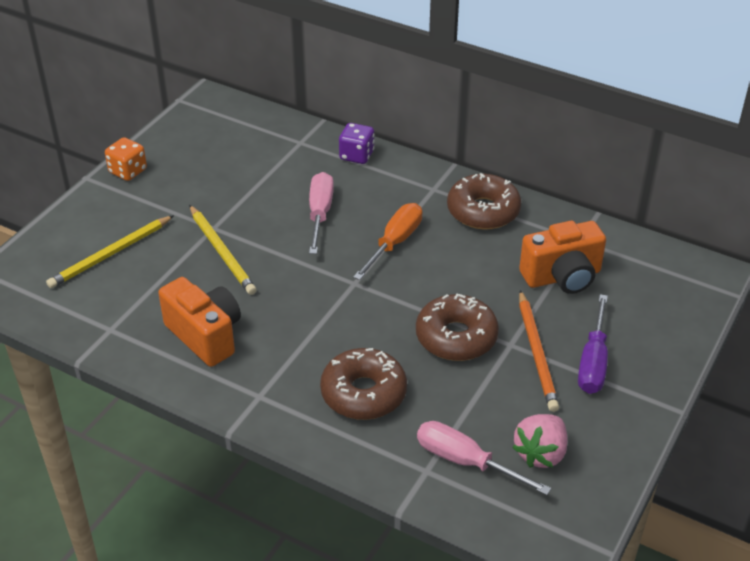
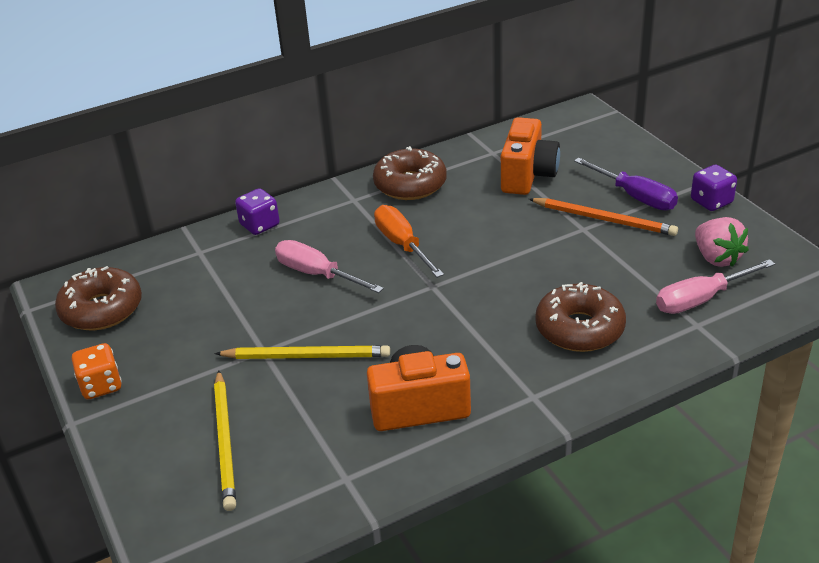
camera: 55 degrees left, 5 degrees down
brown donut [416,293,499,361] -> brown donut moved to [55,266,142,330]
none -> purple dice [691,165,737,211]

